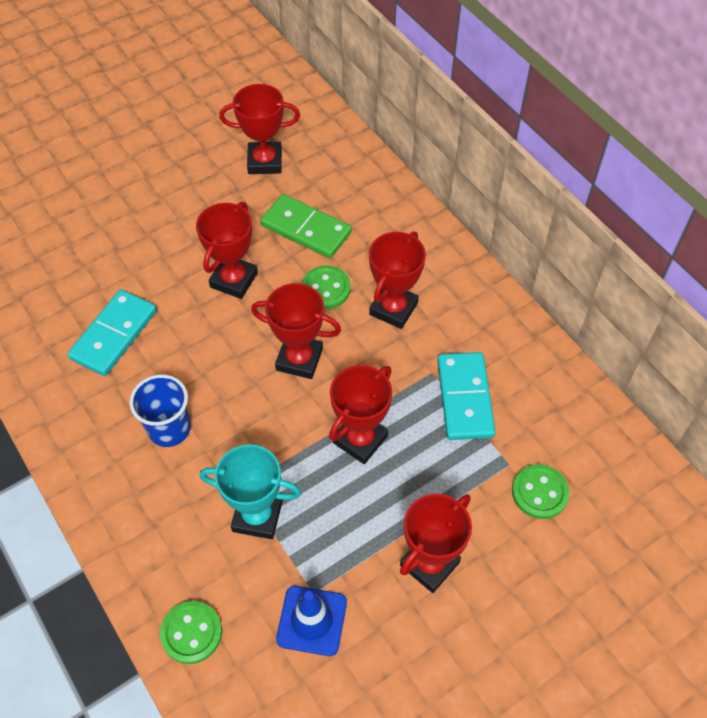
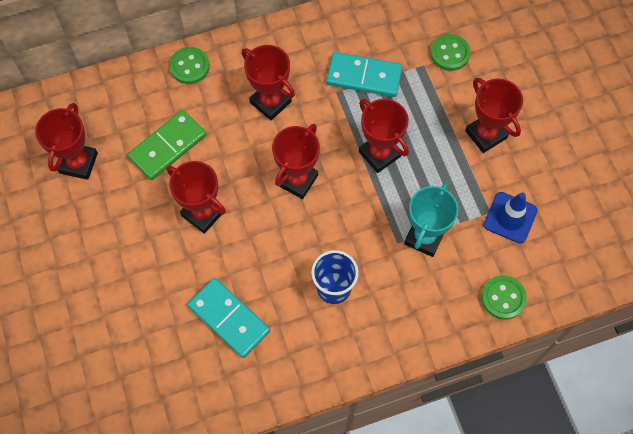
camera: 75 degrees left, 10 degrees up
green button [302,265,351,309] -> green button moved to [169,47,210,84]

